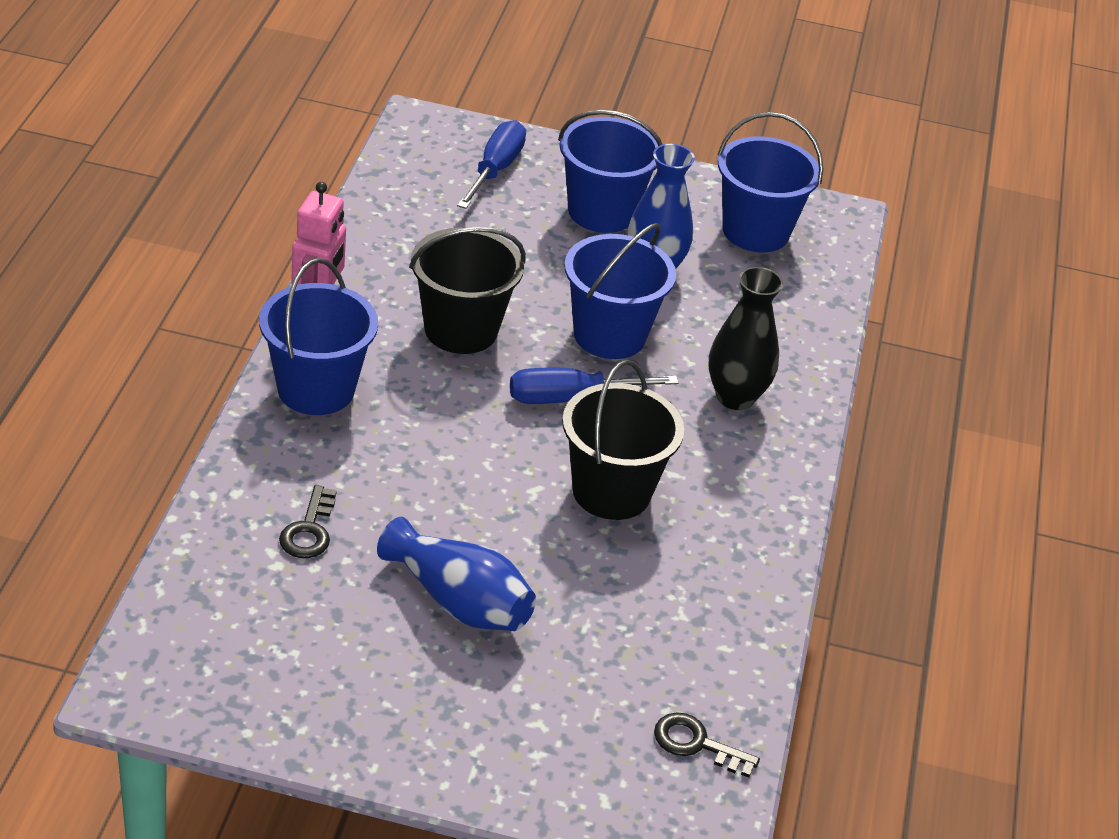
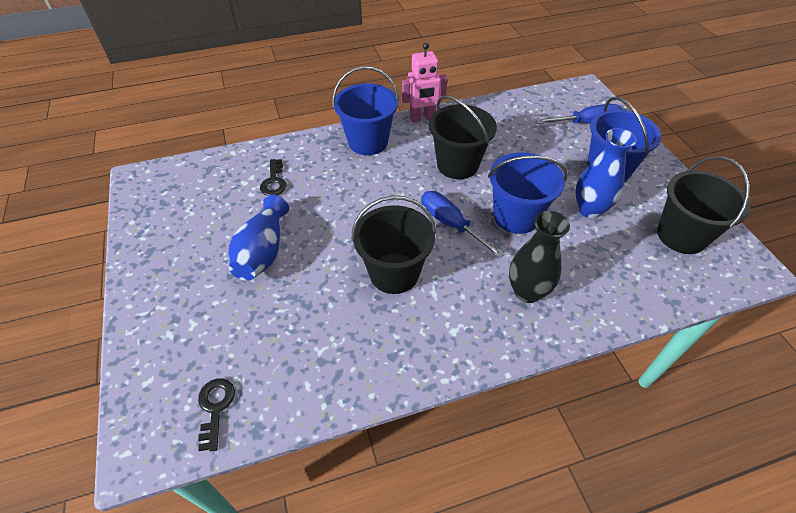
camera: 65 degrees right, 10 degrees up
black key [279,485,337,558] -> black key turned 75 degrees counterclockwise [260,159,286,196]
blue bucket [717,112,823,252] -> black bucket [657,156,750,254]

